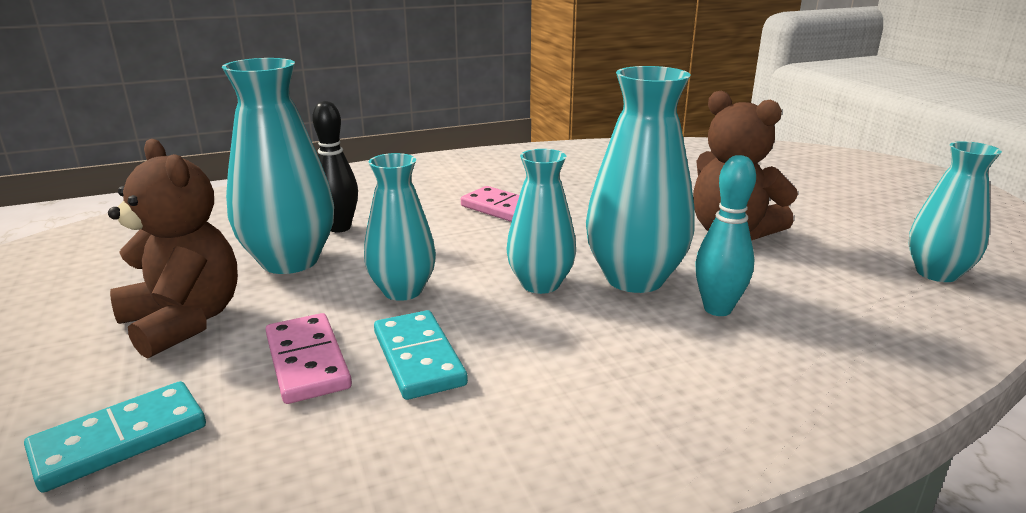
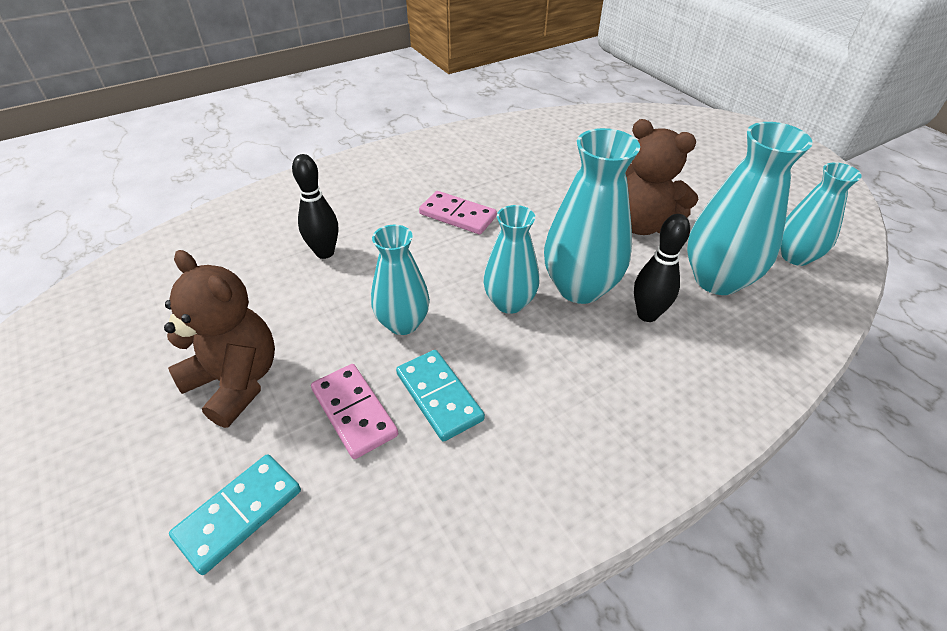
camera: 10 degrees left, 20 degrees up
turquoise vase [222,58,334,274] -> turquoise vase moved to [687,122,813,295]
turquoise bowling pin [695,155,756,316] -> black bowling pin [634,214,690,322]

